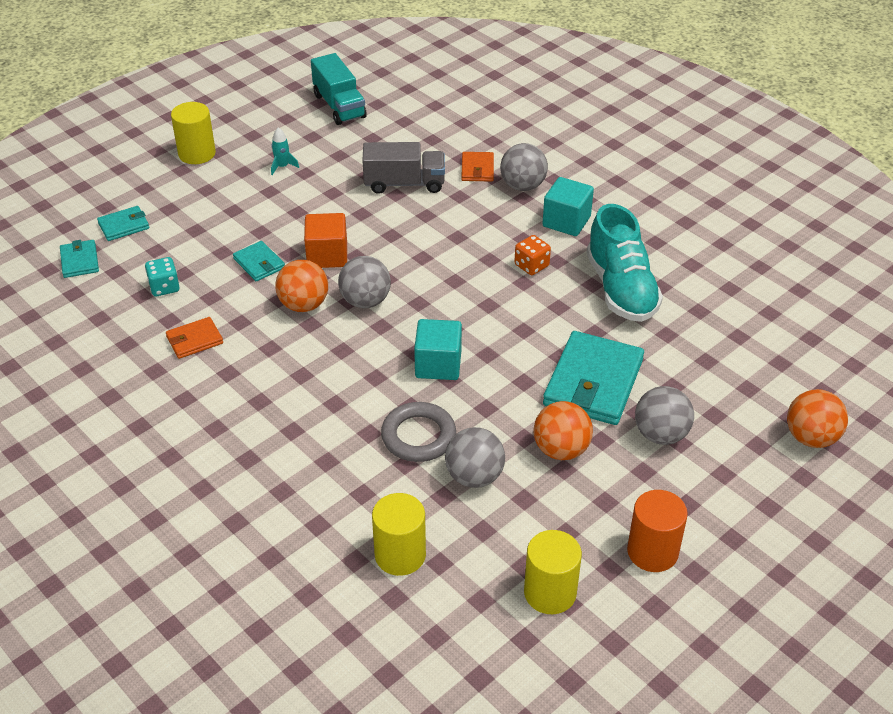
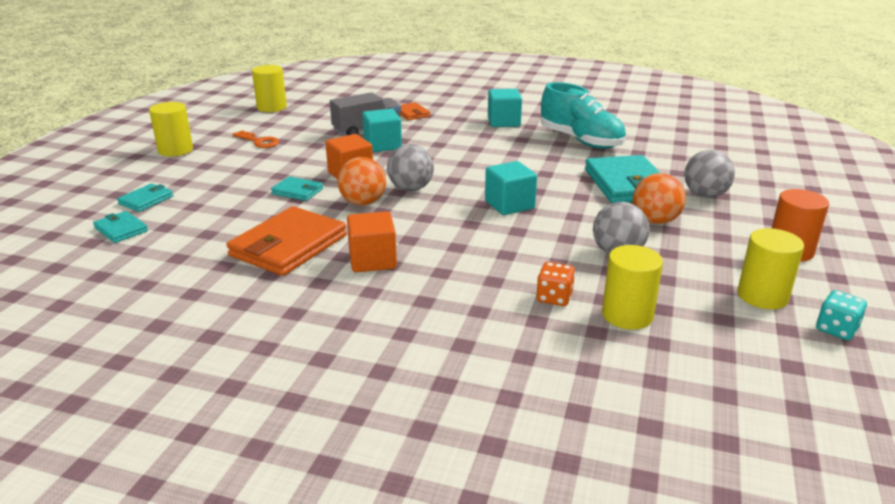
camera: 30 degrees left, 15 degrees down
turquoise dice [145,257,179,296] -> turquoise dice moved to [816,290,867,340]
orange wallet [166,317,223,359] -> orange wallet [227,206,347,276], size x2.01
turquoise rocket [271,127,299,175] -> orange key [232,130,280,148]
turquoise truck [311,53,367,125] -> yellow cylinder [252,65,287,112]
grey ring [381,402,456,462] -> none
grey ball [500,143,548,191] -> none
orange dice [514,235,551,275] -> orange dice moved to [536,262,575,306]
orange ball [787,389,848,448] -> none
none -> orange cube [347,211,397,272]
none -> turquoise cube [362,109,402,152]

